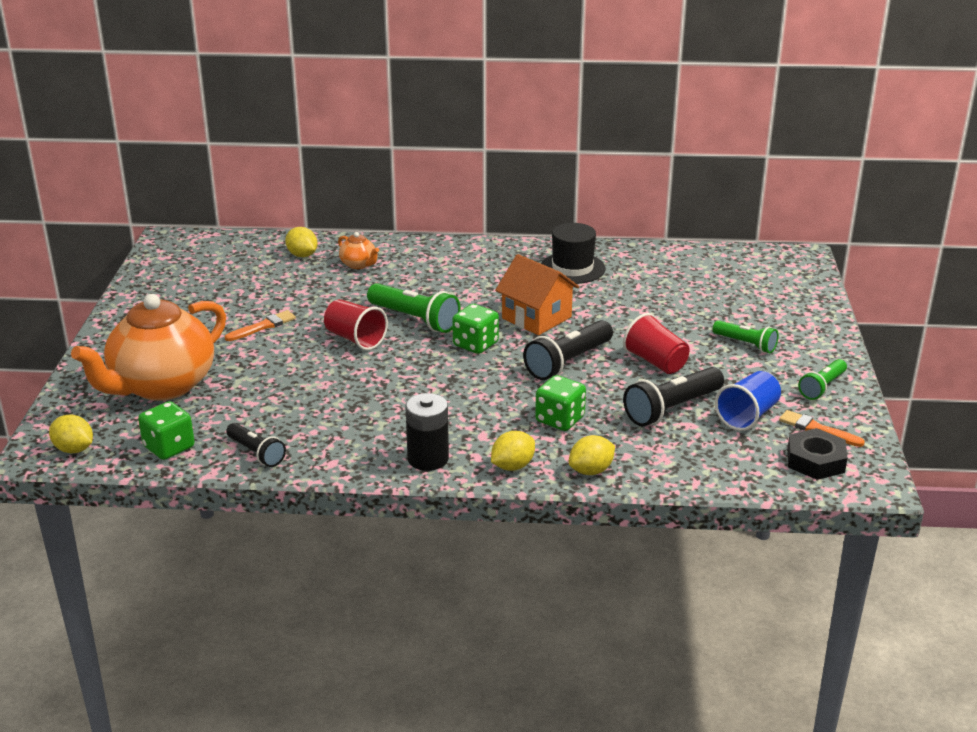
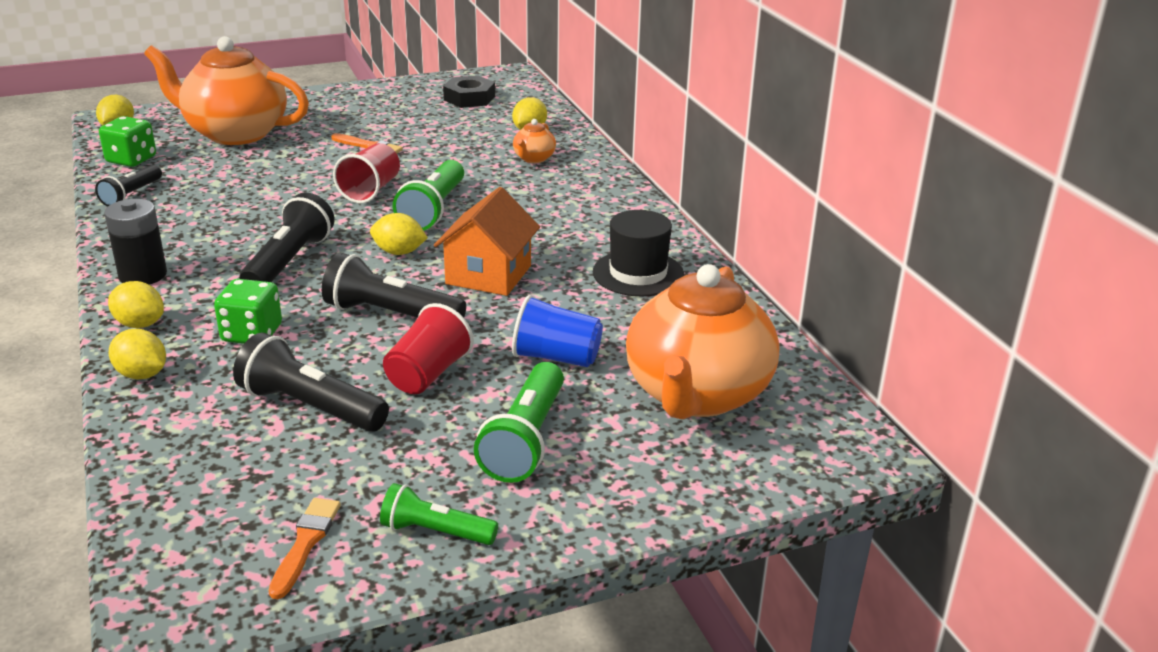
camera: 65 degrees right, 0 degrees up
green dice [452,304,499,354] -> yellow lemon [370,213,428,255]
green flashlight [712,320,779,353] -> green flashlight [474,362,564,483], size x1.59
blue cup [715,371,781,431] -> blue cup moved to [512,295,603,367]
black nut [787,428,848,480] -> black nut moved to [443,75,495,108]
none -> black flashlight [239,193,335,282]
none -> orange teapot [626,264,779,419]

